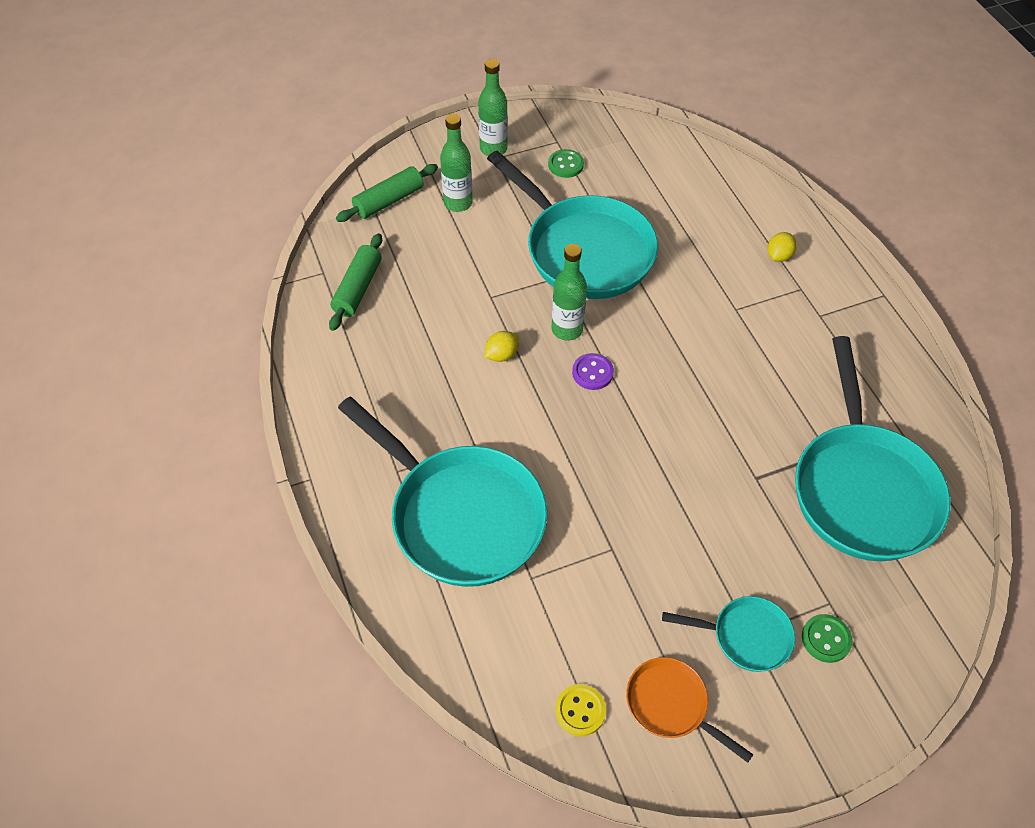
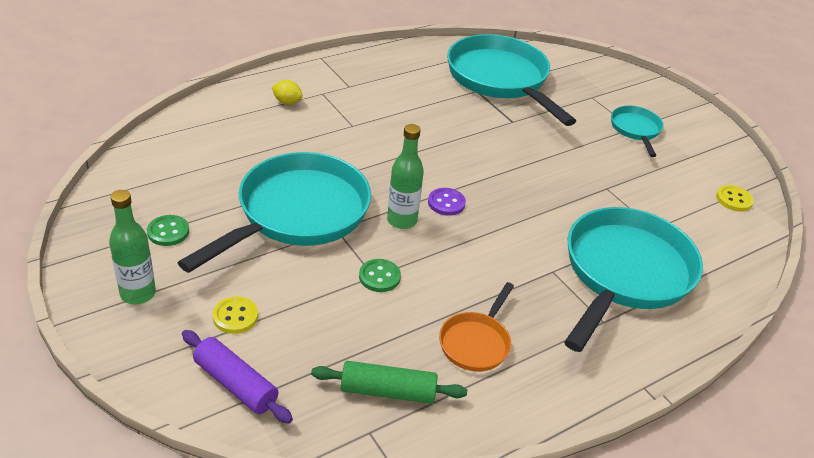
camera: 105 degrees left, 15 degrees down
green rolling pin [336,164,438,222] -> purple rolling pin [182,330,293,424]
green bottle [440,114,473,212] -> yellow button [213,297,258,334]
yellow lemon [484,331,519,362] -> none
orange pan [626,657,753,763] -> orange pan moved to [439,282,514,372]
turquoise pan [795,336,951,561] -> turquoise pan turned 105 degrees counterclockwise [447,34,576,126]
green button [802,614,852,663] -> green button moved to [359,259,401,292]

